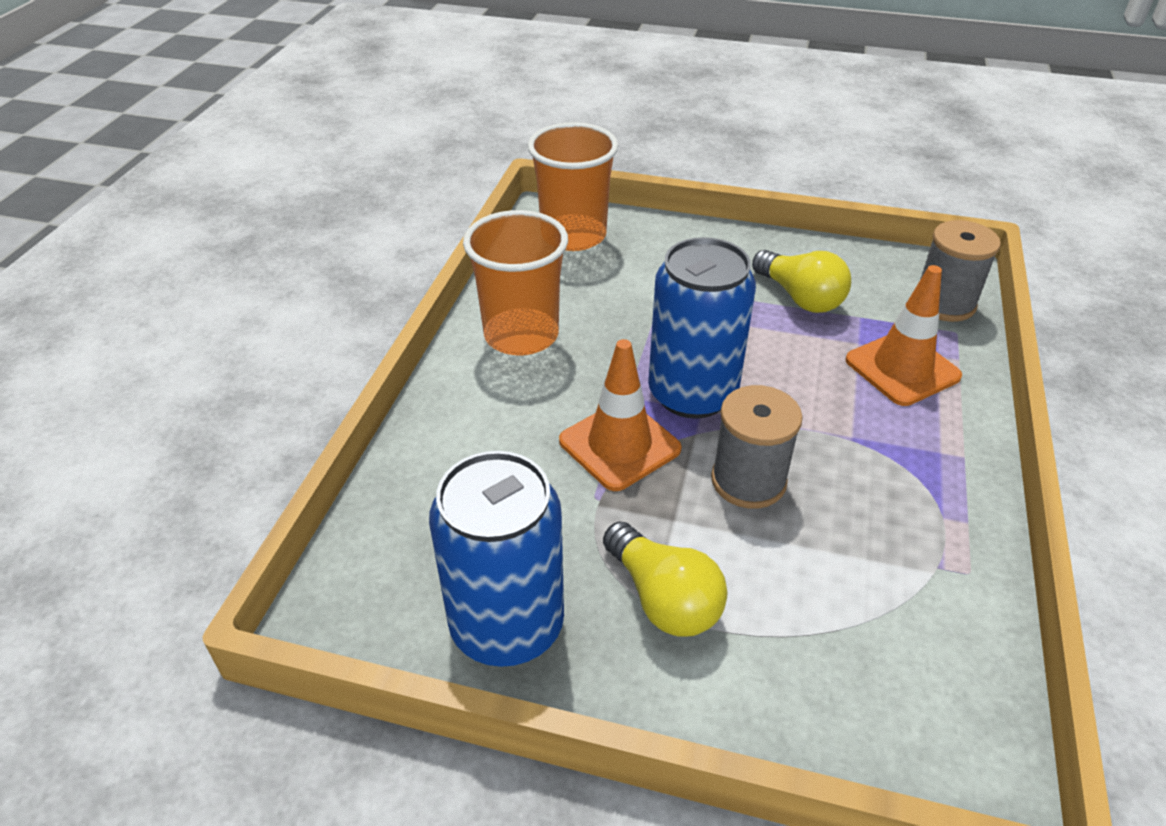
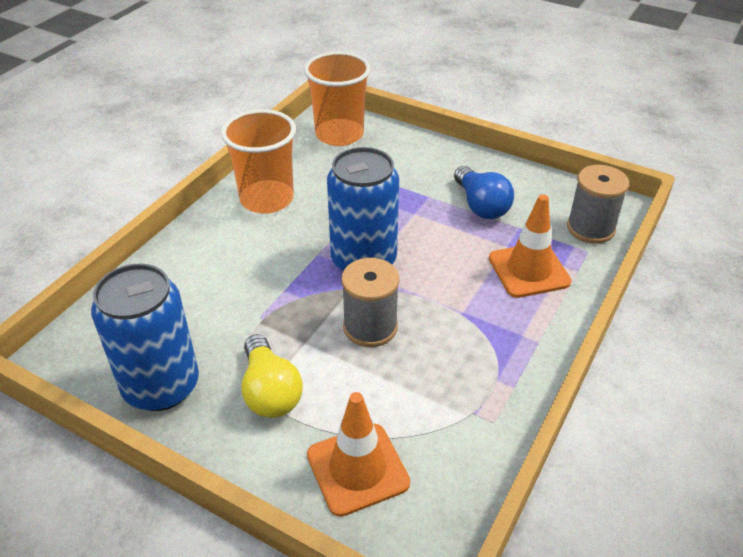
camera: 15 degrees right, 0 degrees up
orange traffic cone [559,339,682,491] -> orange traffic cone moved to [307,392,410,517]
yellow light bulb [752,250,851,313] -> blue light bulb [454,166,514,219]

